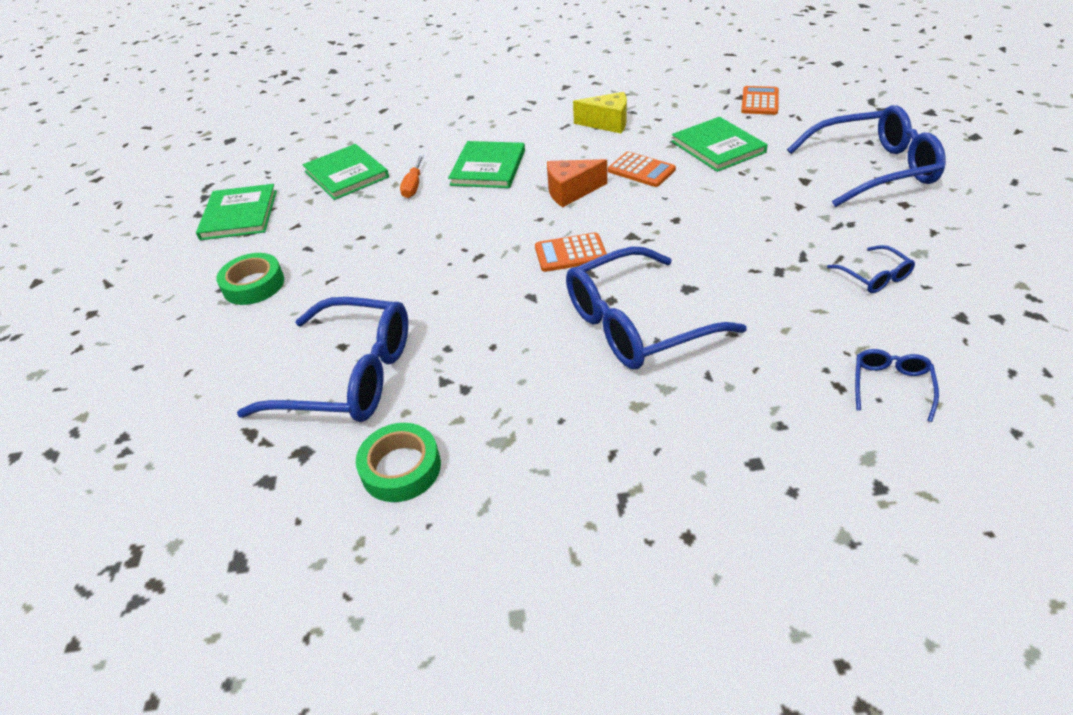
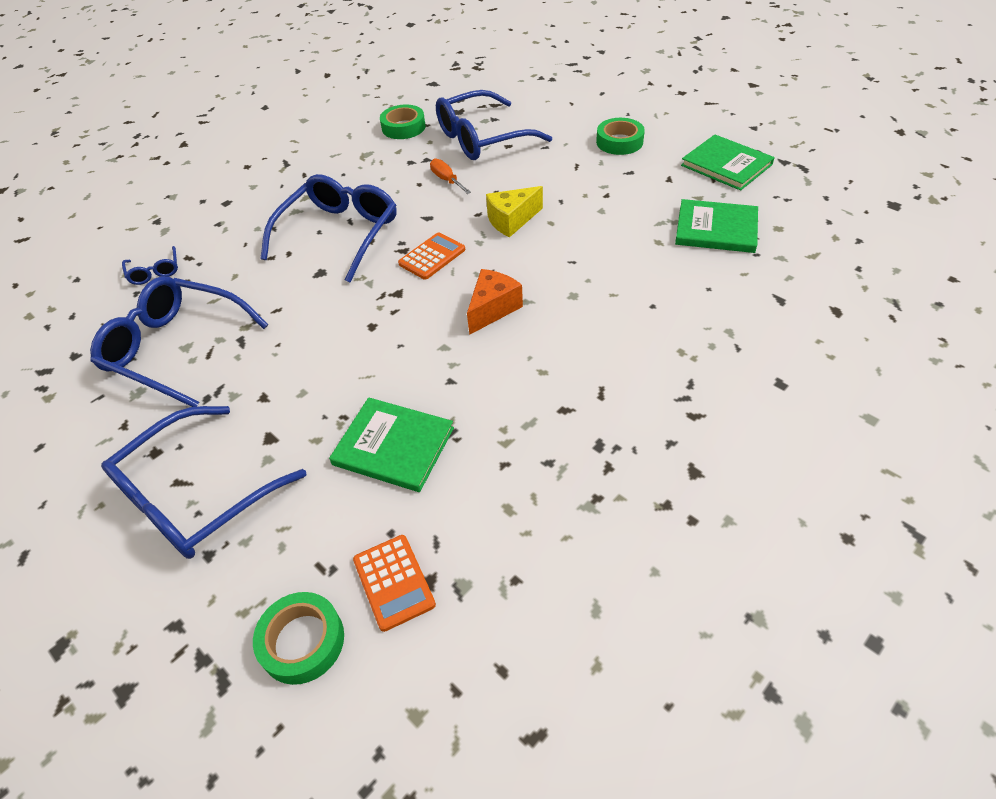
camera: 140 degrees right, 5 degrees up
orange screwdriver [400,155,424,198] -> orange screwdriver moved to [430,159,471,194]
green book [448,141,525,188] -> none
yellow cheese [573,92,627,133] -> yellow cheese moved to [486,186,543,237]
orange calculator [608,152,676,187] -> none
blue glasses [827,245,915,293] -> blue glasses [90,276,268,407], size x2.24
none -> green tape [253,592,344,685]

